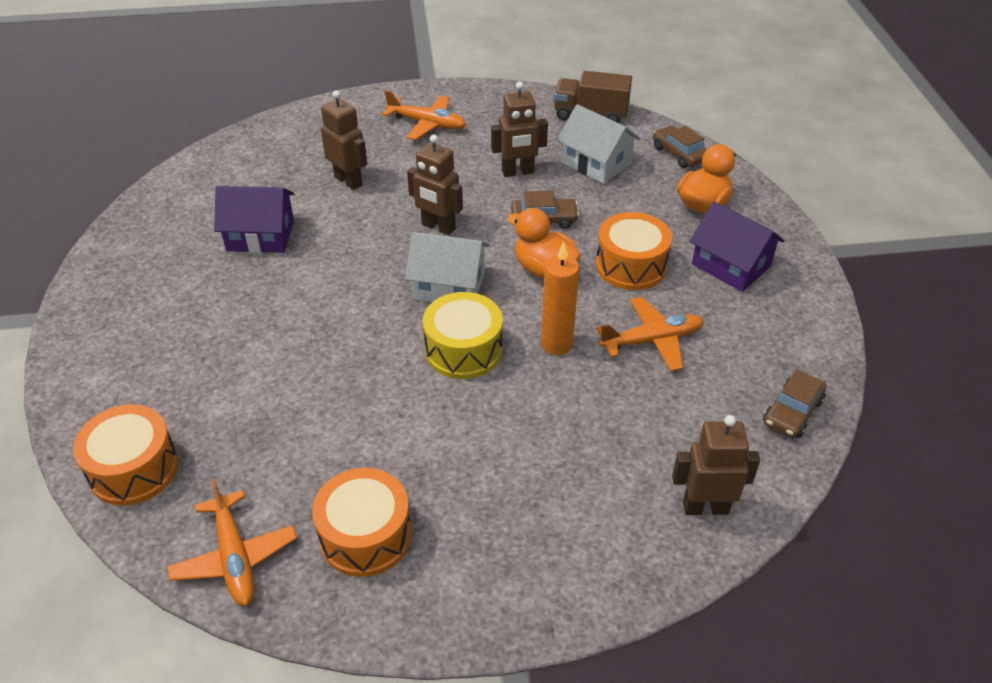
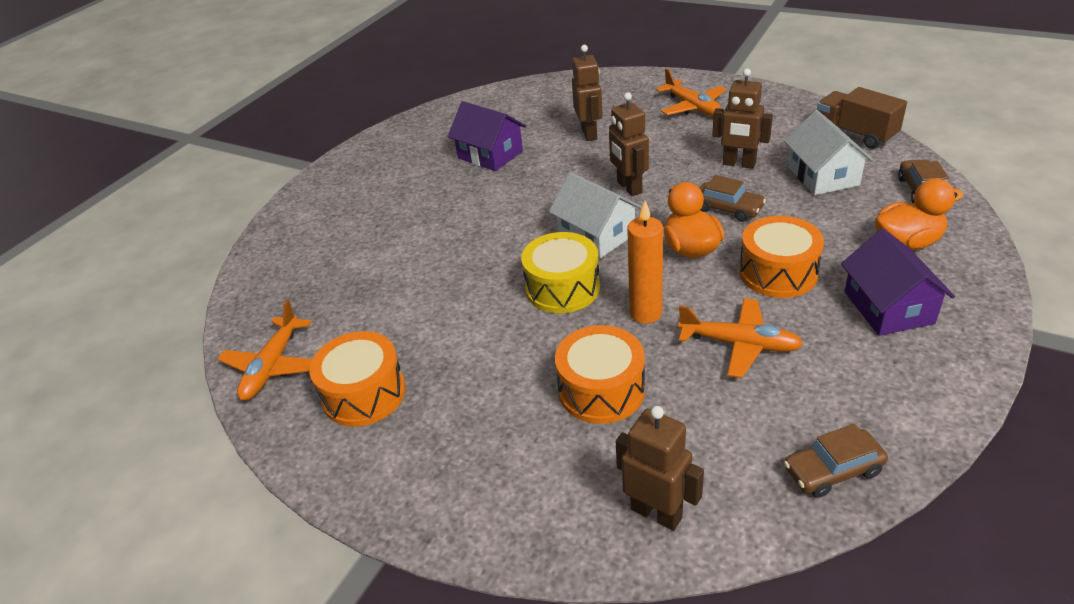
camera: 40 degrees right, 5 degrees down
orange drum [73,404,178,506] -> orange drum moved to [555,325,645,424]

